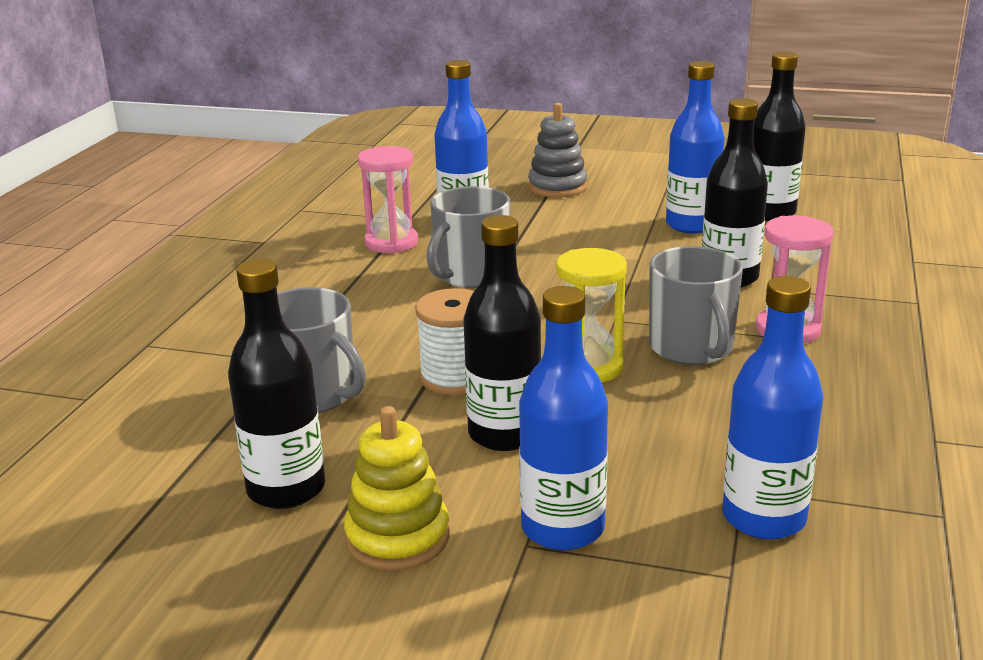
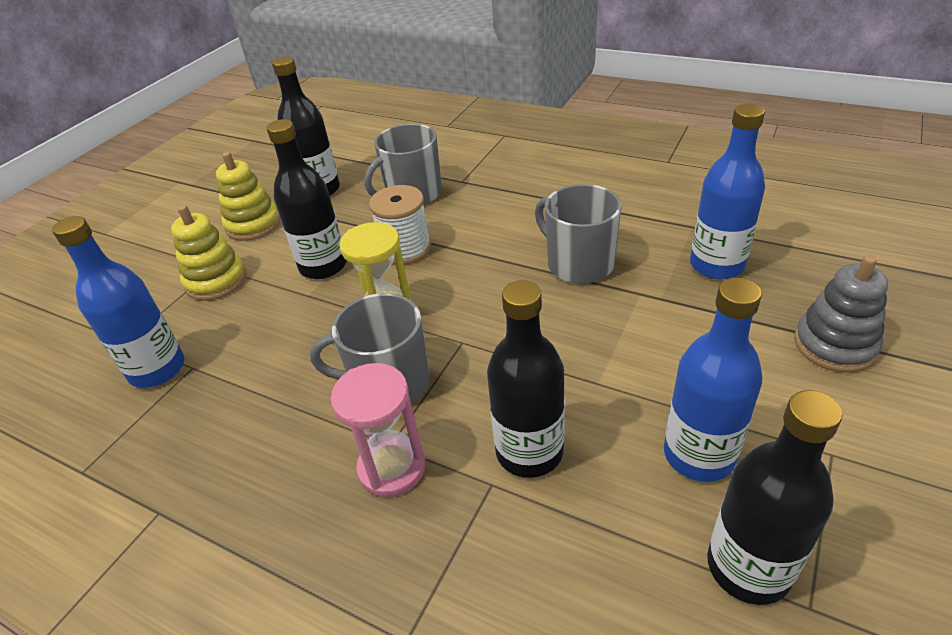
camera: 105 degrees right, 15 degrees up
pink hourglass [358,146,418,253] -> none
blue bottle [519,286,608,551] -> yellow stacking toy [171,205,246,301]

